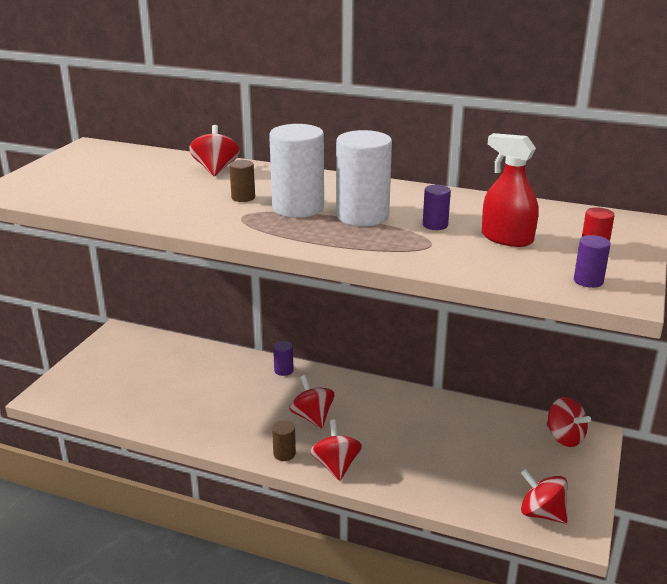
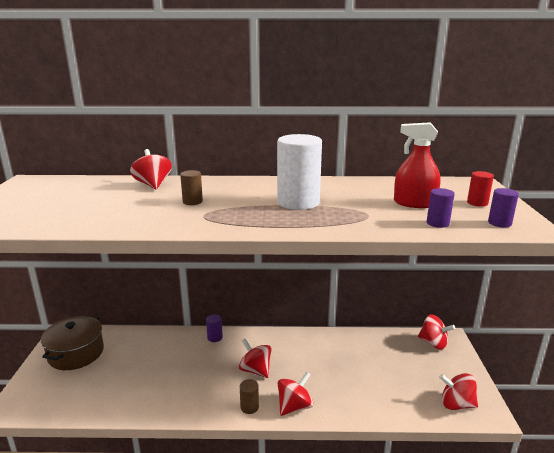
camera: 20 degrees left, 5 degrees down
white cylinder [269,124,324,218] -> none
red spinning top [310,420,362,481] -> red spinning top turned 75 degrees clockwise [278,371,313,416]
purple cylinder [423,185,451,230] -> purple cylinder moved to [427,188,455,228]
none -> brown pot [41,315,104,370]

